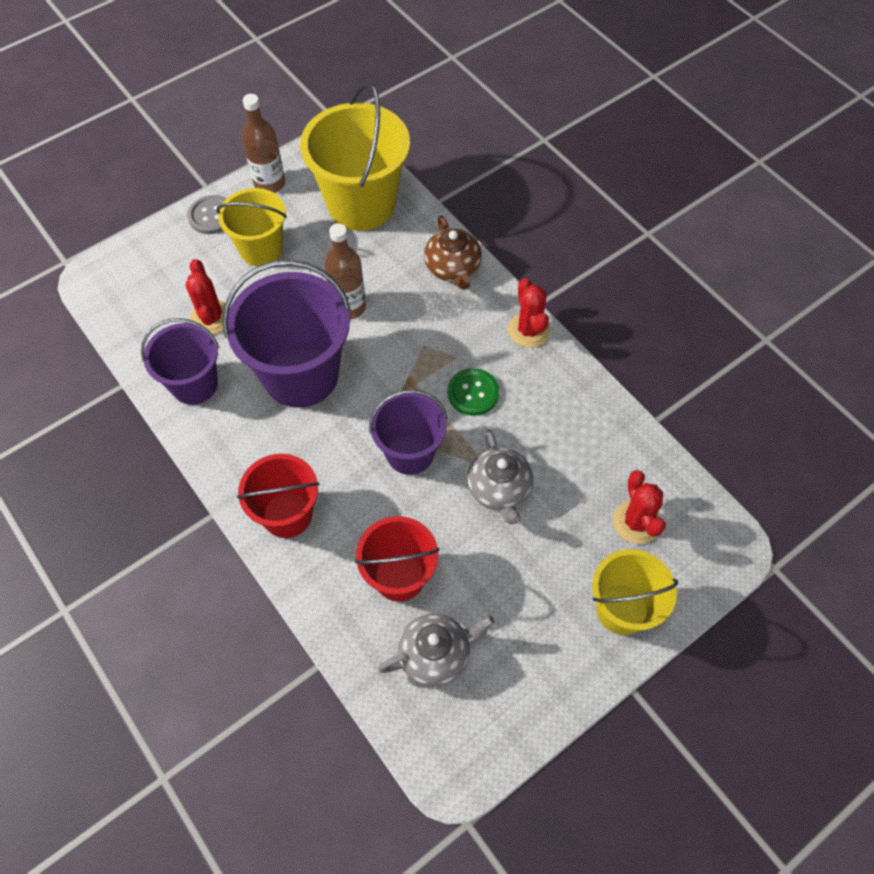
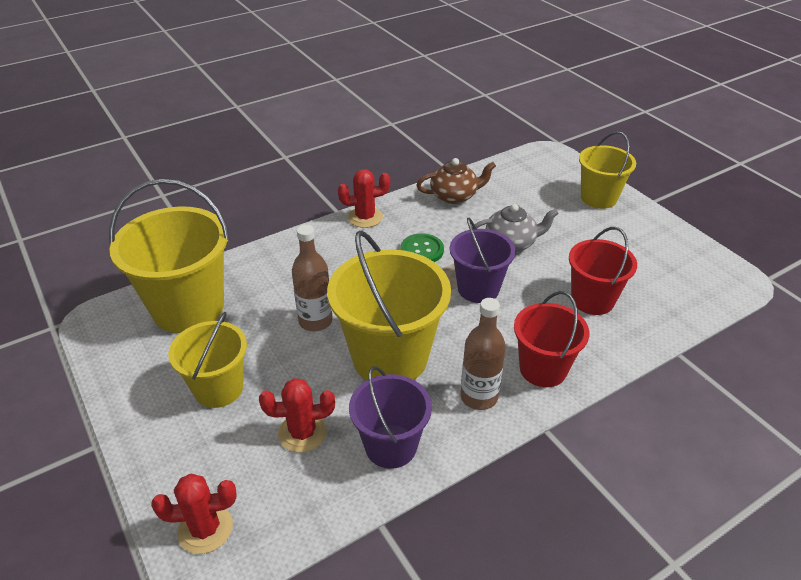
camera: 85 degrees left, 20 degrees down
grey button [187,195,226,234] -> none
purple bucket [222,260,351,408] -> yellow bucket [327,231,451,380]
brown bottle [242,94,285,193] -> brown bottle moved to [460,298,506,410]
grey teapot [378,613,495,687] -> none
brown teapot [424,216,482,290] -> brown teapot moved to [417,158,496,204]
red cactus [613,470,666,544] -> red cactus moved to [151,474,236,554]

